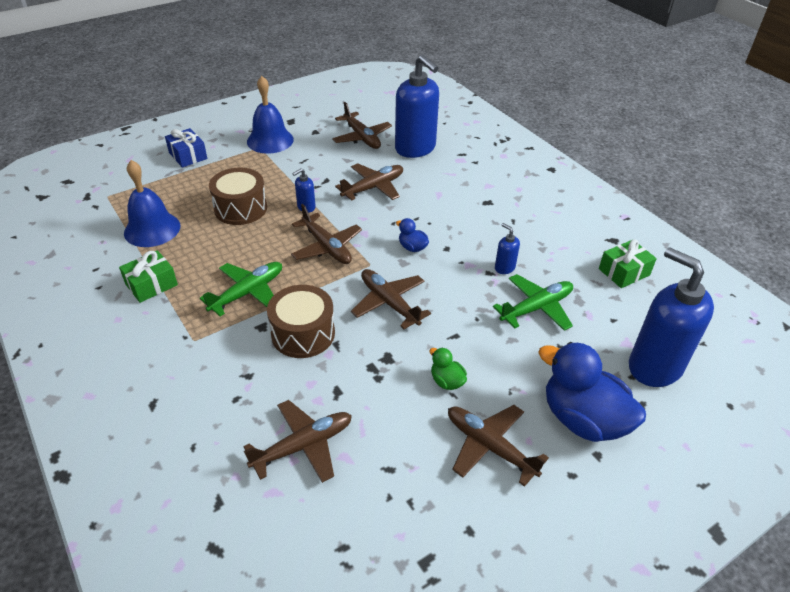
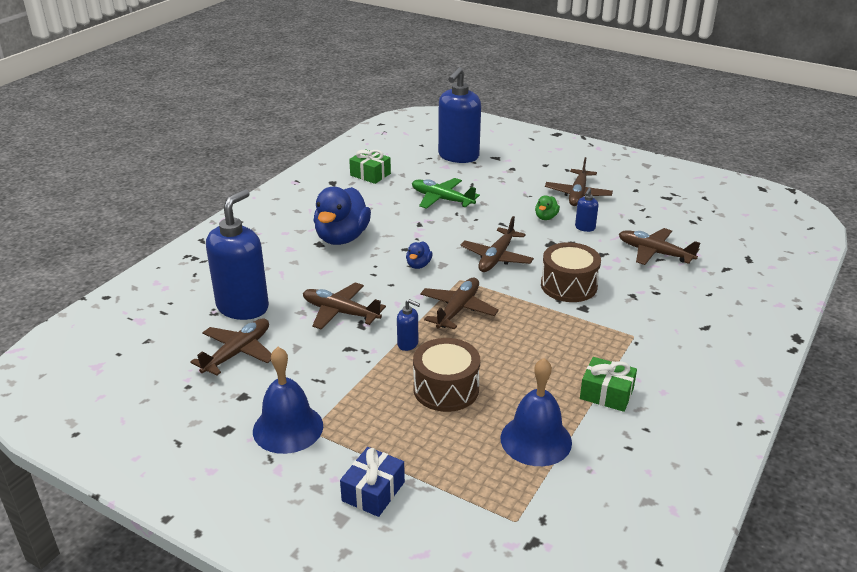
camera: 115 degrees left, 10 degrees down
green plane [200,262,282,316] -> none
blue soap dispenser [495,223,520,274] -> blue soap dispenser moved to [575,188,599,232]
blue duck [538,342,646,442] -> blue duck moved to [314,187,371,245]

